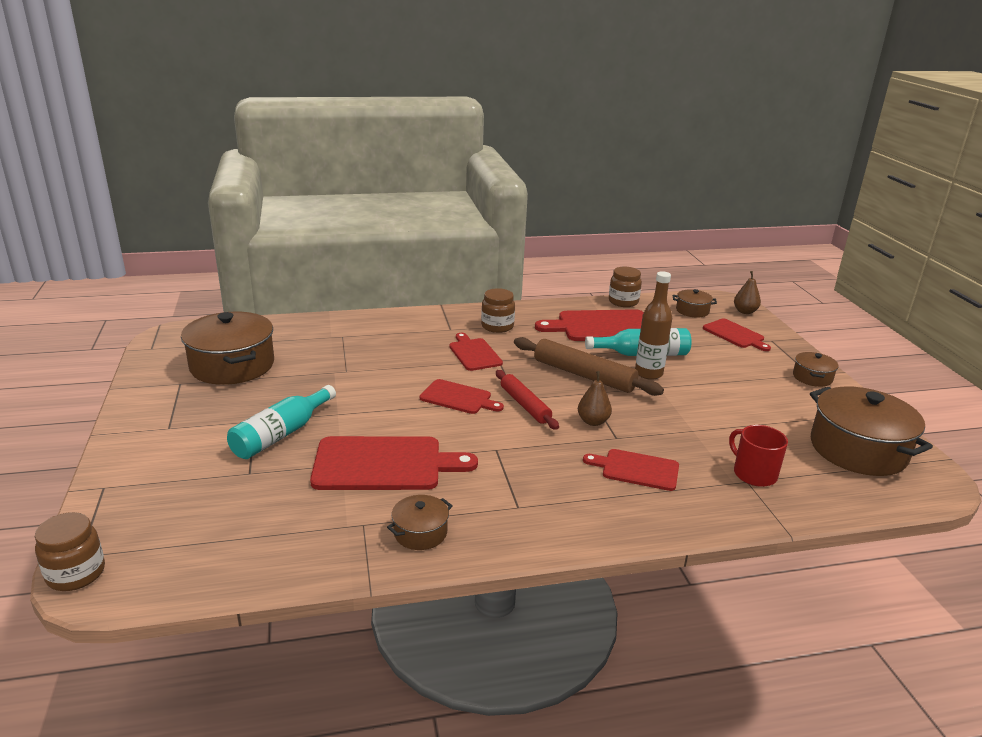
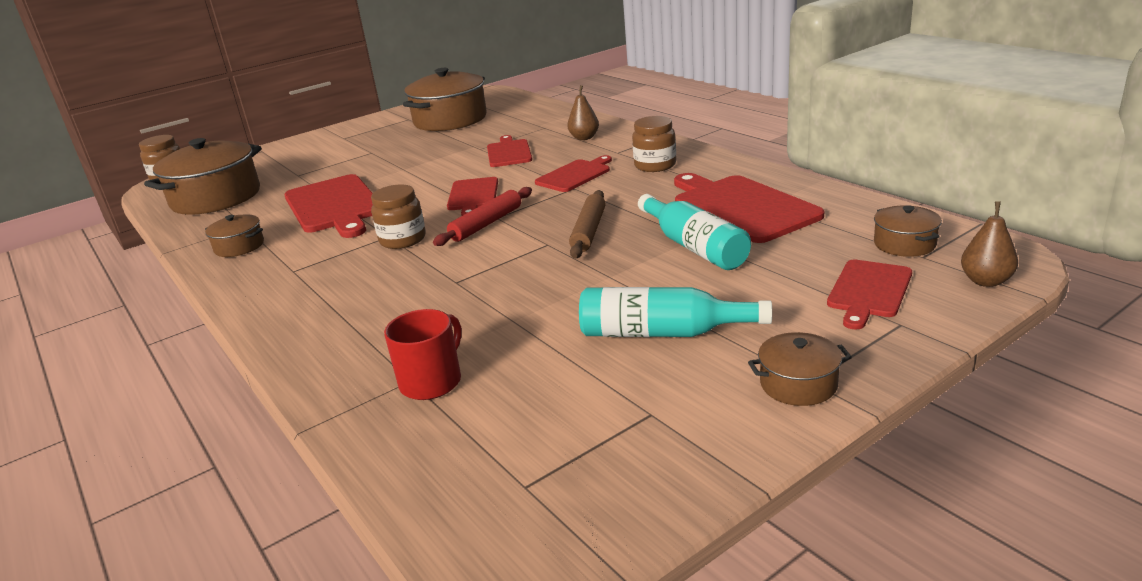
camera: 70 degrees right, 0 degrees up
turquoise bottle [227,385,336,459] -> turquoise bottle moved to [579,287,772,337]
brown rolling pin [514,337,664,396] -> brown rolling pin [569,190,606,259], size x0.66
brown pear [578,371,612,426] -> brown pear moved to [567,85,599,140]
red cutting board [583,449,679,491] -> red cutting board moved to [487,135,532,167]
brown jar [609,267,642,307] -> brown jar moved to [371,185,426,249]
brown bottle [635,271,672,380] -> none
brown pot [810,386,933,476] -> brown pot moved to [144,138,262,215]

